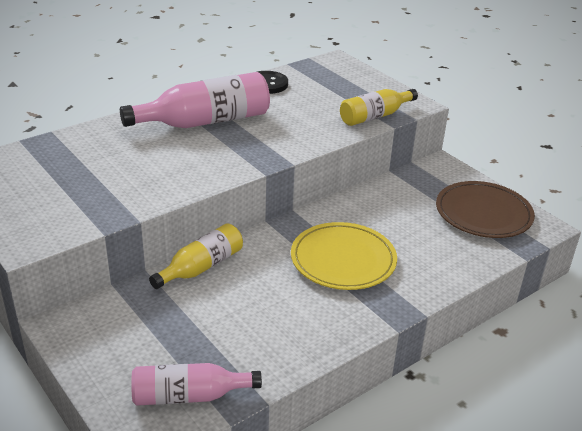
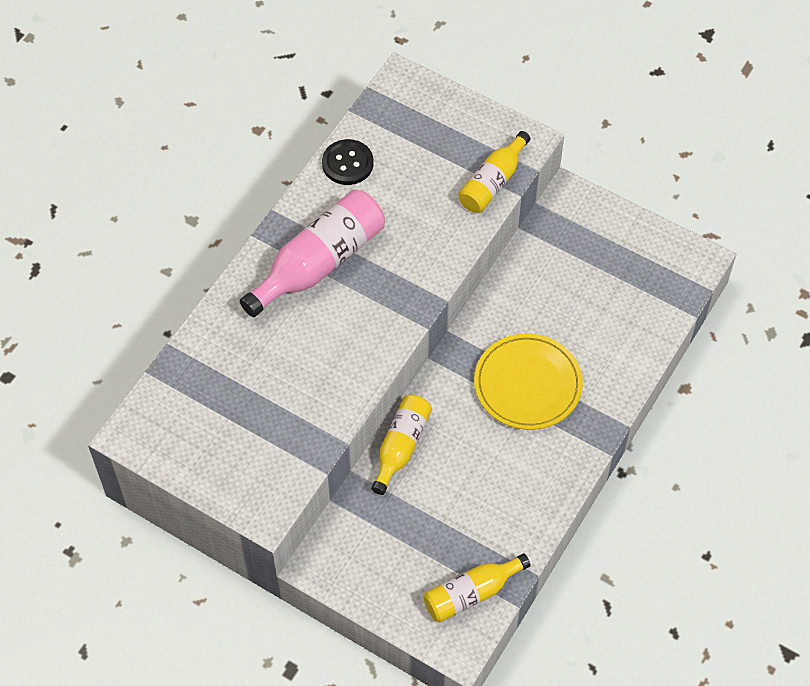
camera: 20 degrees left, 25 degrees up
pink bottle [131,363,262,406] -> yellow bottle [424,553,531,622]
brown plate [436,181,535,238] -> none

